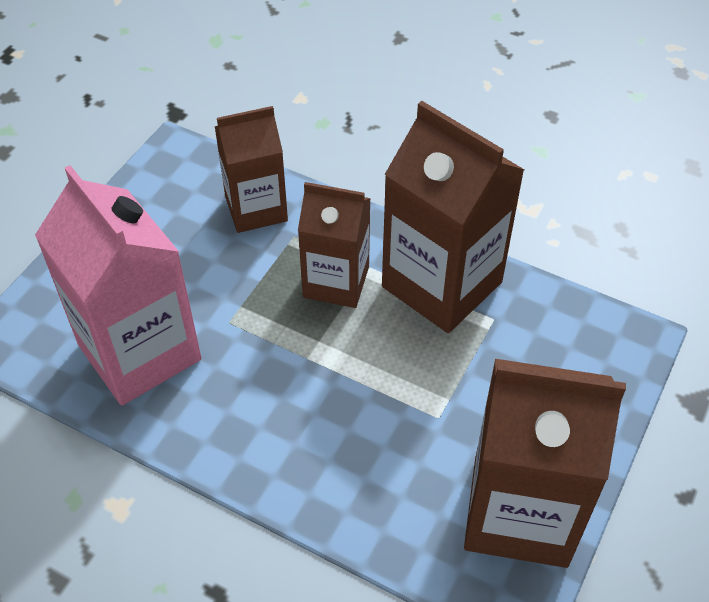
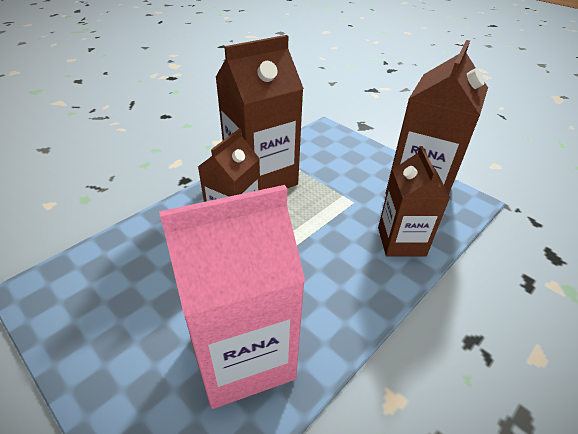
camera: 75 degrees left, 10 degrees down
brown carton [215,106,288,233] -> brown carton moved to [378,146,450,257]

